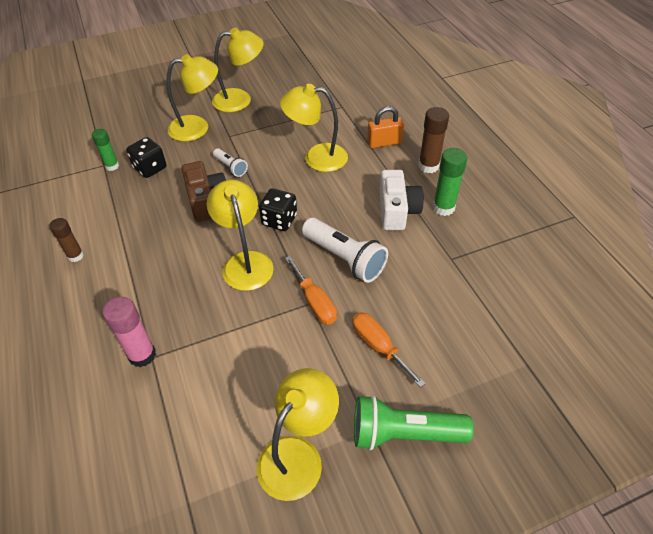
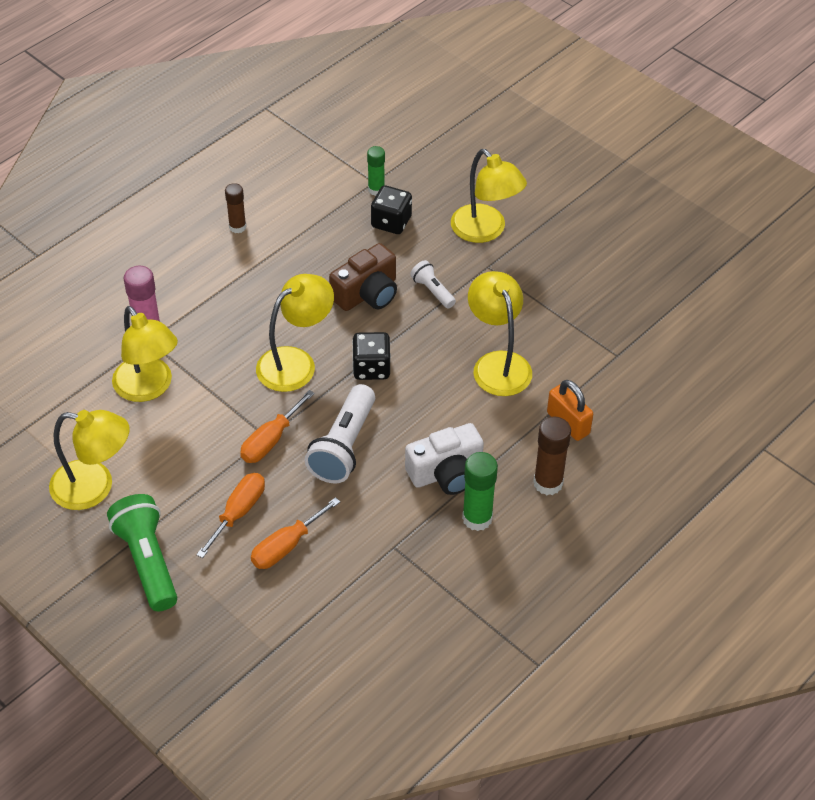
camera: 65 degrees right, 0 degrees up
yellow lamp [212,27,264,112] -> yellow lamp moved to [112,306,178,402]
white flashlight [213,148,248,177] -> white flashlight turned 120 degrees clockwise [410,260,456,309]
none -> orange screwdriver [251,497,340,569]

